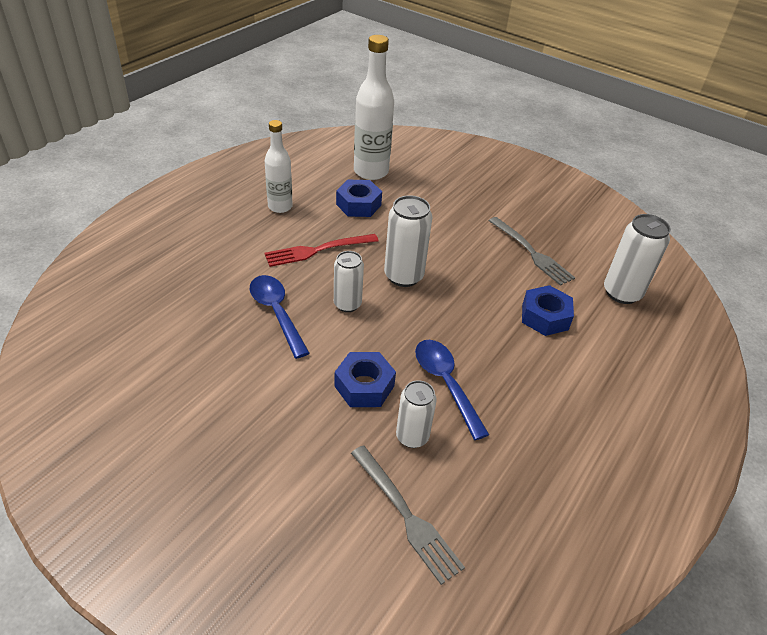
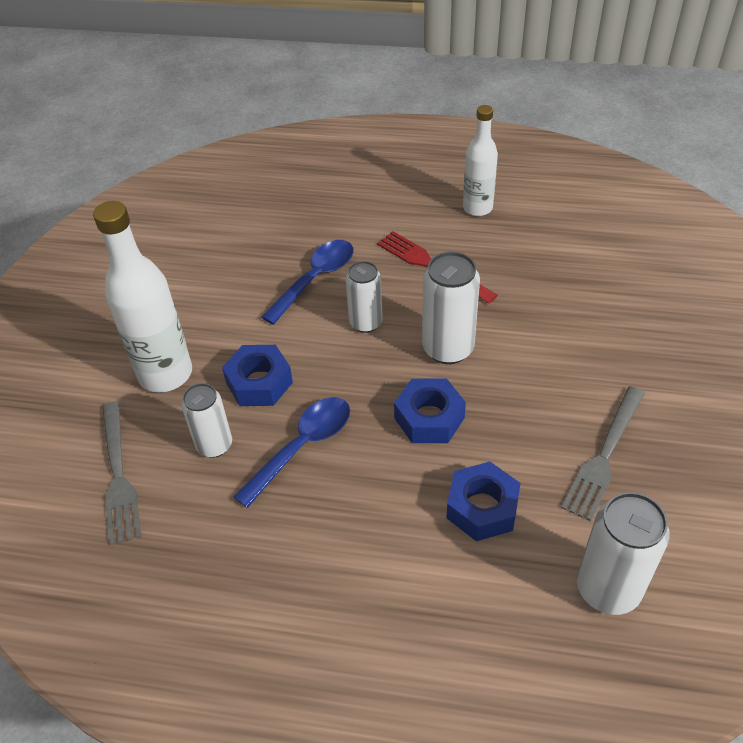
camera: 70 degrees right, 5 degrees up
blue nut [336,180,382,217] -> blue nut moved to [394,378,466,443]
grey fork [351,445,465,585] -> grey fork turned 45 degrees counterclockwise [102,401,141,545]
white bottle [354,35,394,180] -> white bottle moved to [93,201,192,392]

